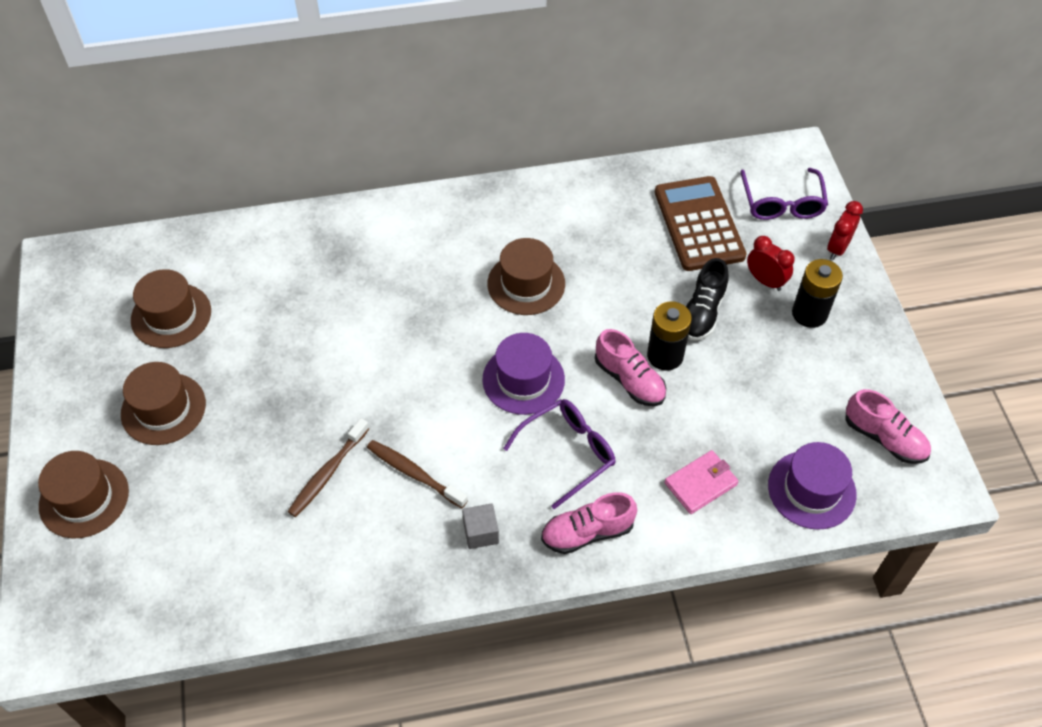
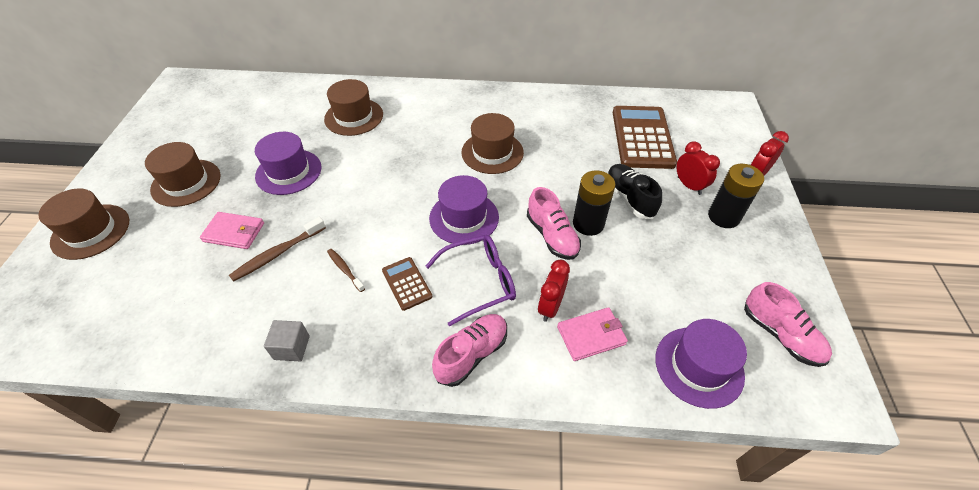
camera: 15 degrees right, 5 degrees down
brown hat [131,269,211,348] -> brown hat moved to [324,79,383,136]
brown toothbrush [367,440,468,508] -> brown toothbrush [327,249,365,292], size x0.62
grey cube [462,503,499,549] -> grey cube moved to [264,320,310,361]
pink shoe [541,492,637,554] -> pink shoe turned 135 degrees clockwise [432,314,507,387]
black shoe [686,258,729,340] -> black shoe turned 120 degrees clockwise [608,164,662,219]
purple glasses [740,168,828,220] -> none
none -> pink wallet [200,212,264,249]
none -> purple hat [255,132,322,195]
none -> brown calculator [382,257,432,311]
none -> red clock [538,260,570,322]

